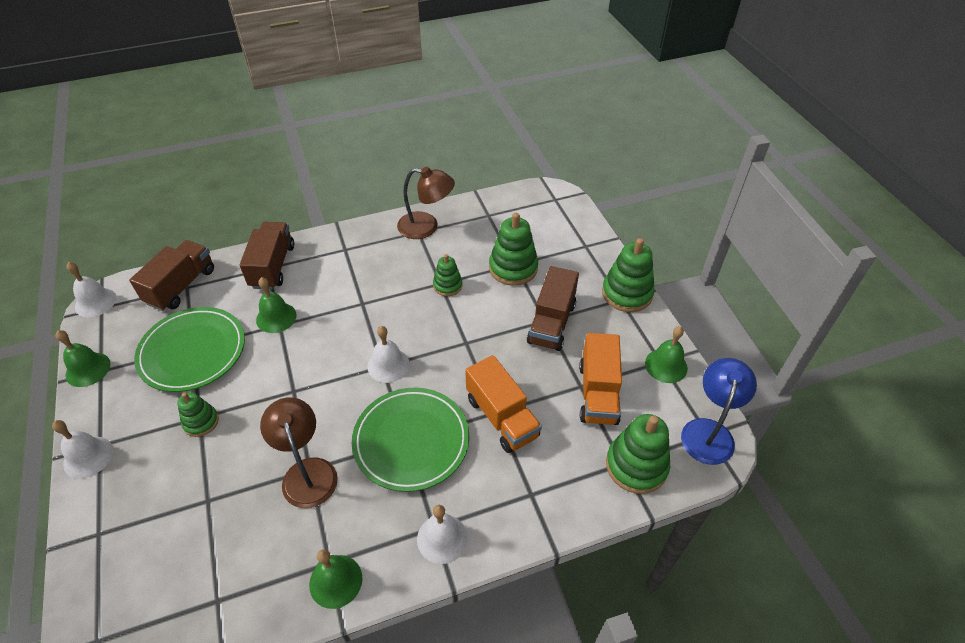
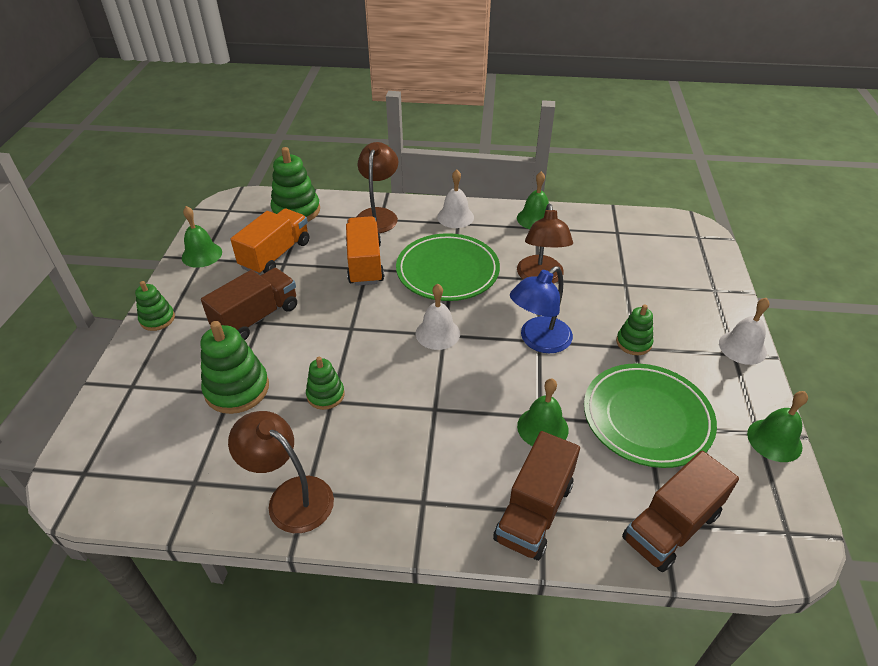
camera: 155 degrees left, 5 degrees down
white bell [66,262,116,317] -> none
green stacking toy [602,238,655,312] -> green stacking toy [135,281,175,331], size x0.59
blue lamp [681,358,757,465] -> blue lamp moved to [510,266,573,353]
none -> brown lamp [357,142,398,233]

